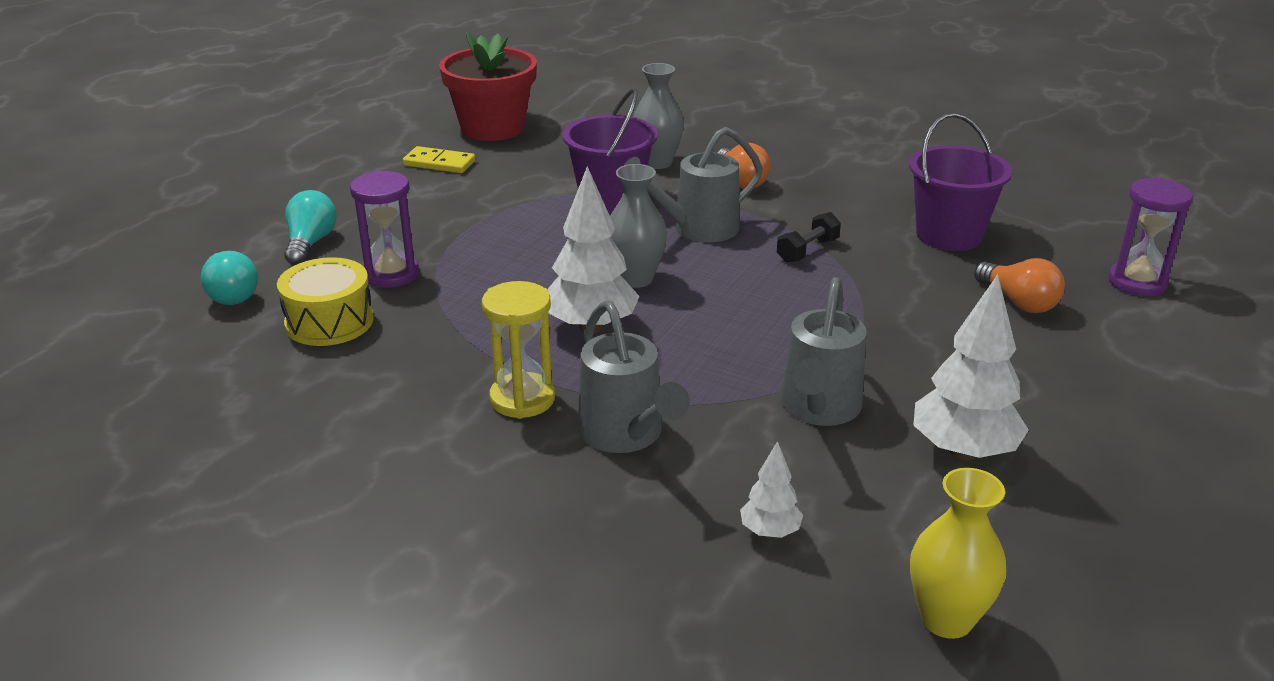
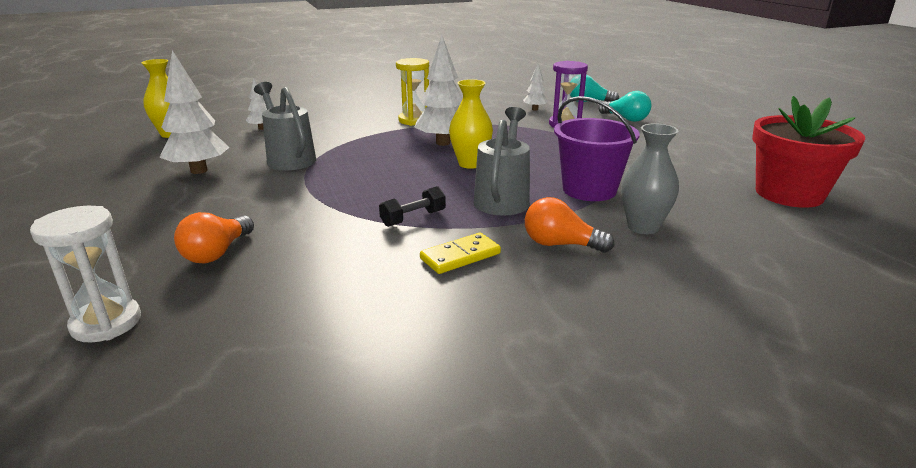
camera: 130 degrees right, 5 degrees down
yellow drum [277,257,374,346] -> white tree [523,64,548,111]
yellow domino [403,146,475,173] -> yellow domino moved to [420,233,501,274]
grey watering can [578,301,690,453] -> none
grey vase [610,164,667,288] -> yellow vase [449,79,493,169]
black dumbbell [777,212,841,263] -> black dumbbell turned 60 degrees clockwise [379,186,446,227]
purple bucket [909,113,1012,251] -> none
orange light bulb [974,258,1065,313] -> orange light bulb turned 75 degrees counterclockwise [174,212,254,263]
purple hourglass [1108,178,1193,296] -> white hourglass [30,206,141,342]

